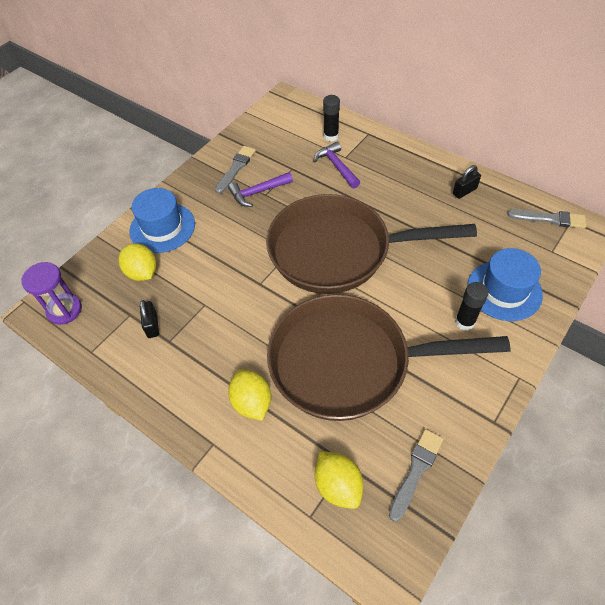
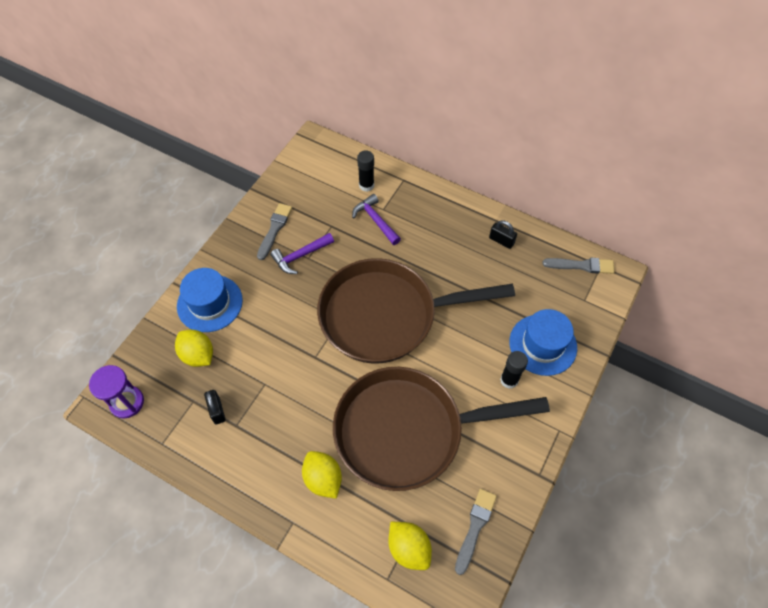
camera: 10 degrees left, 5 degrees up
black padlock [453,165,481,199] -> black padlock turned 75 degrees clockwise [489,220,517,249]

